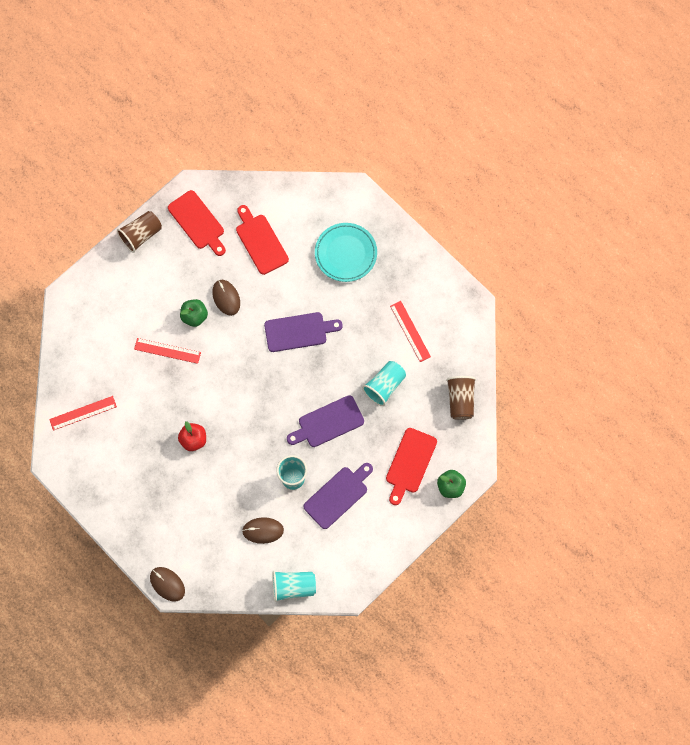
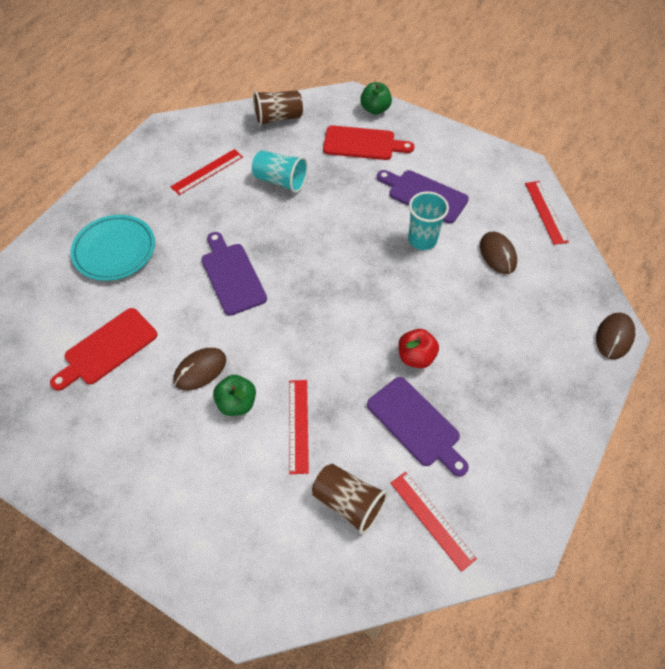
camera: 105 degrees left, 15 degrees down
brown cup [117,211,162,253] -> brown cup moved to [312,464,388,534]
red cutting board [168,190,226,256] -> none
turquoise cup [272,571,316,602] -> red ruler [525,181,569,245]
purple cutting board [287,395,364,447] -> purple cutting board moved to [367,377,469,477]

